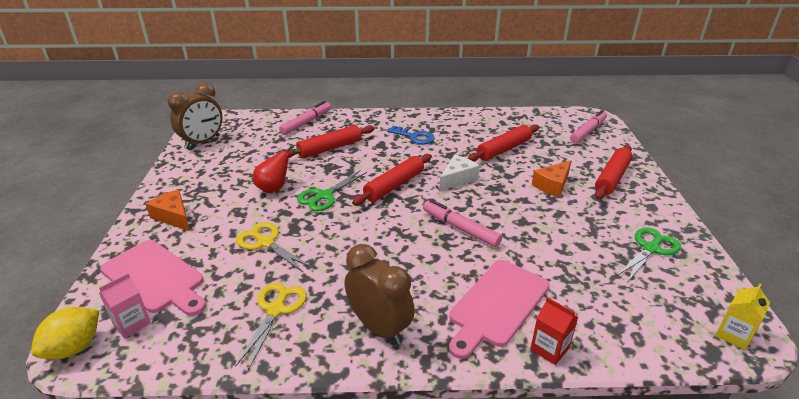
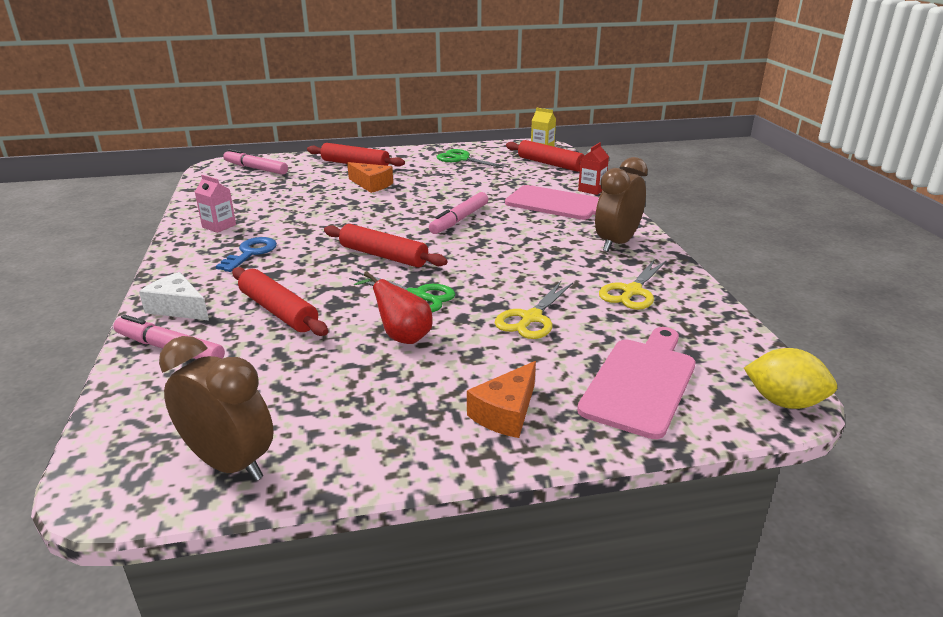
camera: 100 degrees left, 5 degrees down
pink carton [99,273,151,338] -> pink carton moved to [195,175,236,233]
yellow scissors [235,283,307,370] -> yellow scissors turned 60 degrees counterclockwise [599,259,667,310]
white cheese [439,155,480,192] -> white cheese moved to [139,272,209,320]
red rolling pin [467,124,539,162] -> red rolling pin moved to [506,140,585,172]

